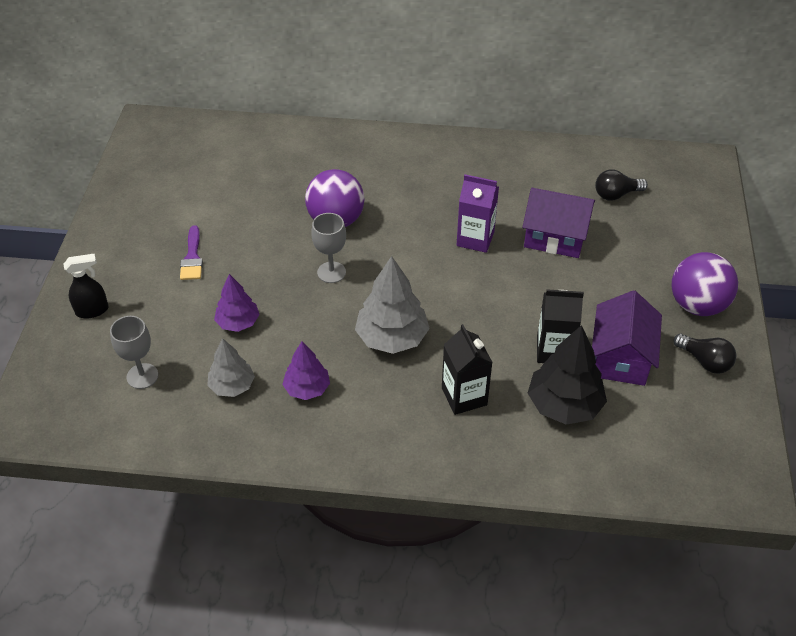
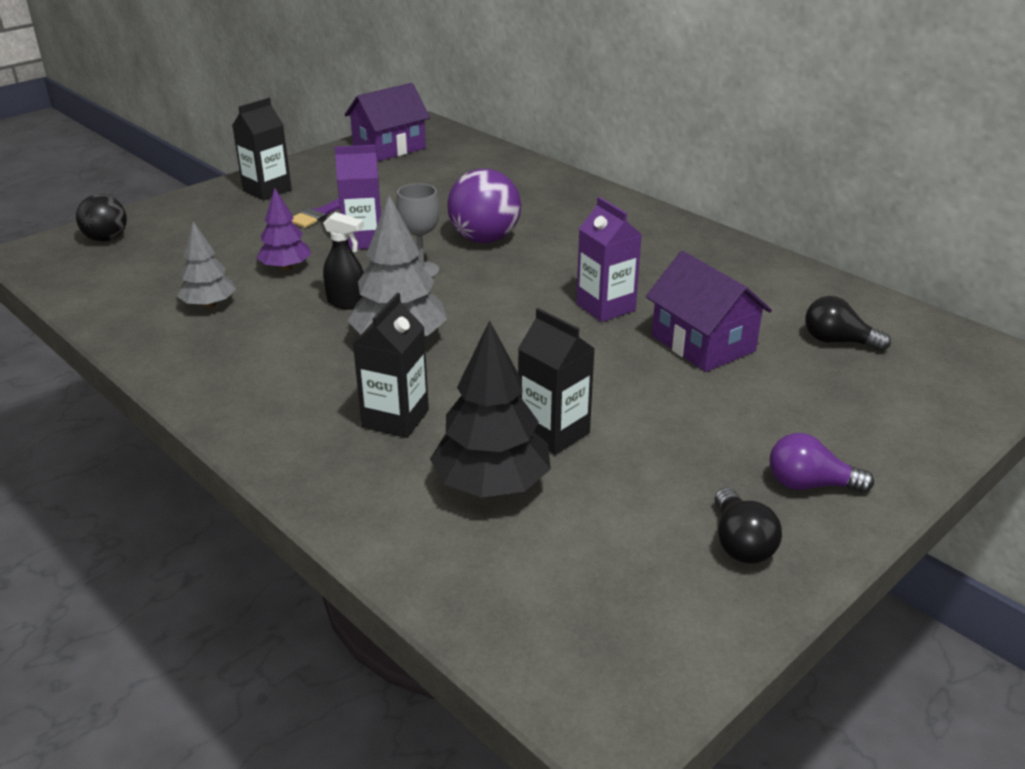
camera: 40 degrees right, 15 degrees down
black spray bottle [64,254,108,319] -> black spray bottle moved to [323,212,364,310]
grey goblet [110,316,158,389] -> none
purple tree [282,341,330,400] -> none
purple house [592,290,662,386] -> purple house moved to [344,83,430,161]
purple ball [672,252,738,316] -> purple light bulb [770,433,874,493]
none -> black ball [76,194,127,242]
none -> black carton [232,98,292,200]
none -> purple carton [335,145,381,250]

